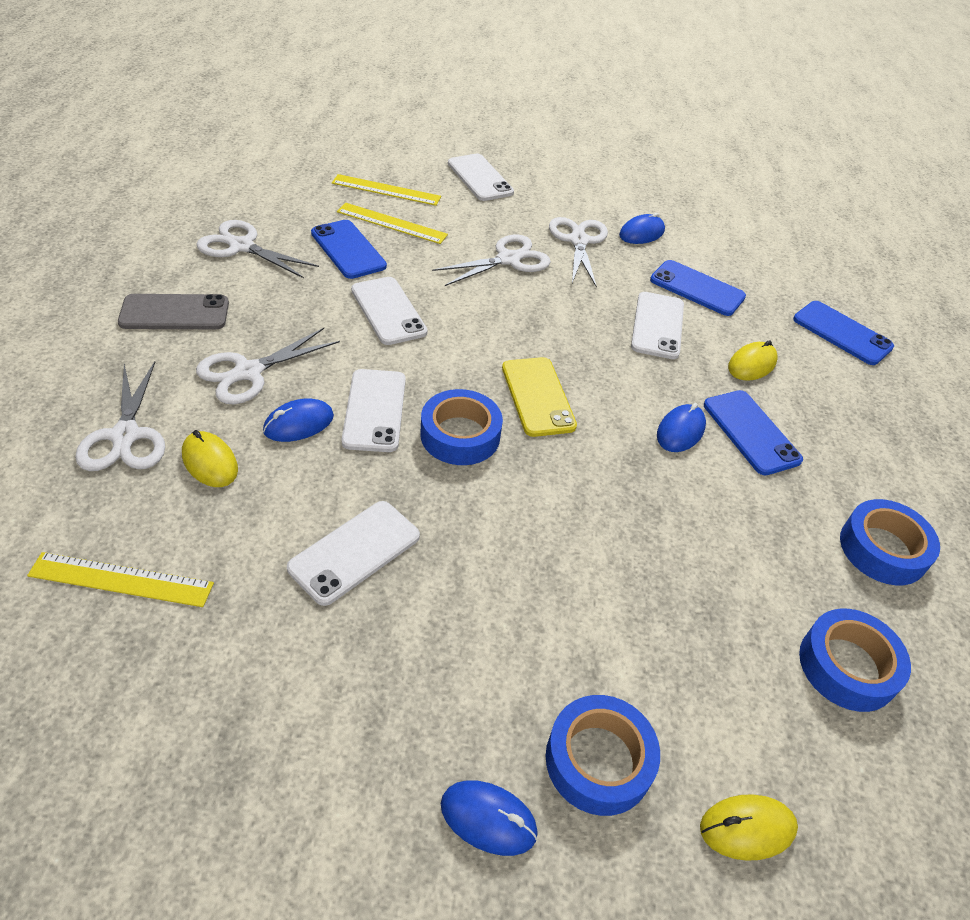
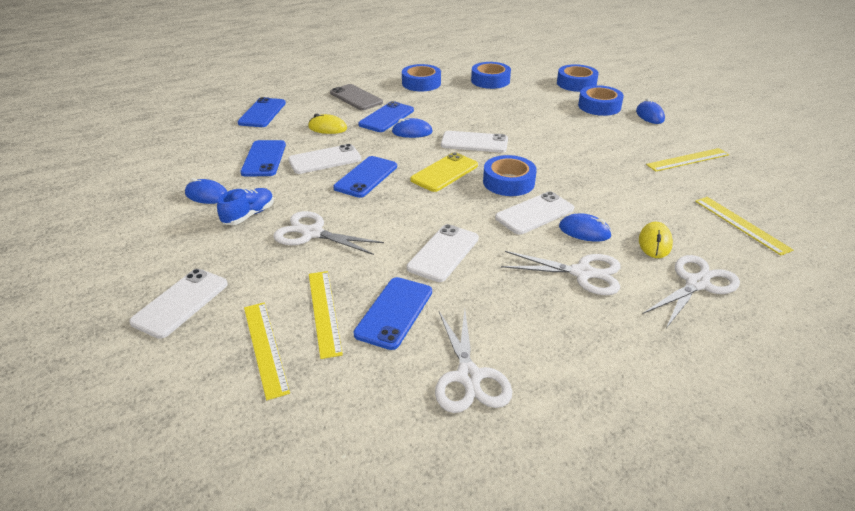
camera: 120 degrees left, 10 degrees down
grey phone [118,294,229,329] -> grey phone moved to [330,84,383,110]
white phone [287,501,420,606] -> white phone moved to [441,131,508,153]
white scissors [549,217,608,288] -> blue shoe [217,188,274,225]
yellow mouse [700,794,798,861] -> blue tape [557,64,599,92]
none -> blue phone [333,156,397,198]
none -> yellow ruler [646,148,729,172]

